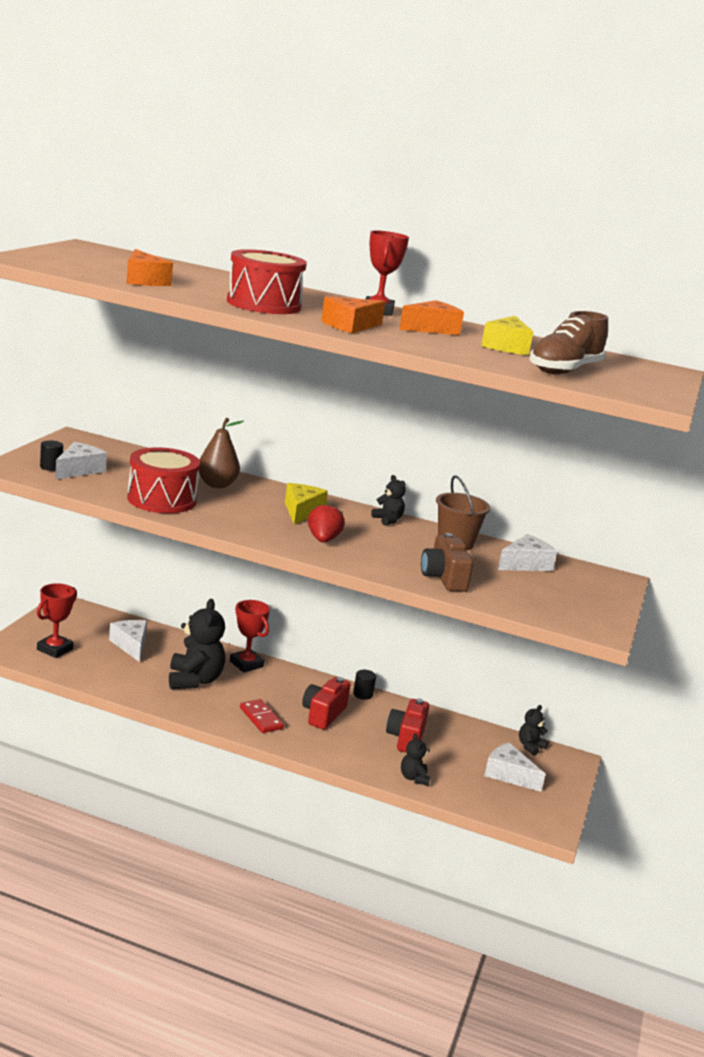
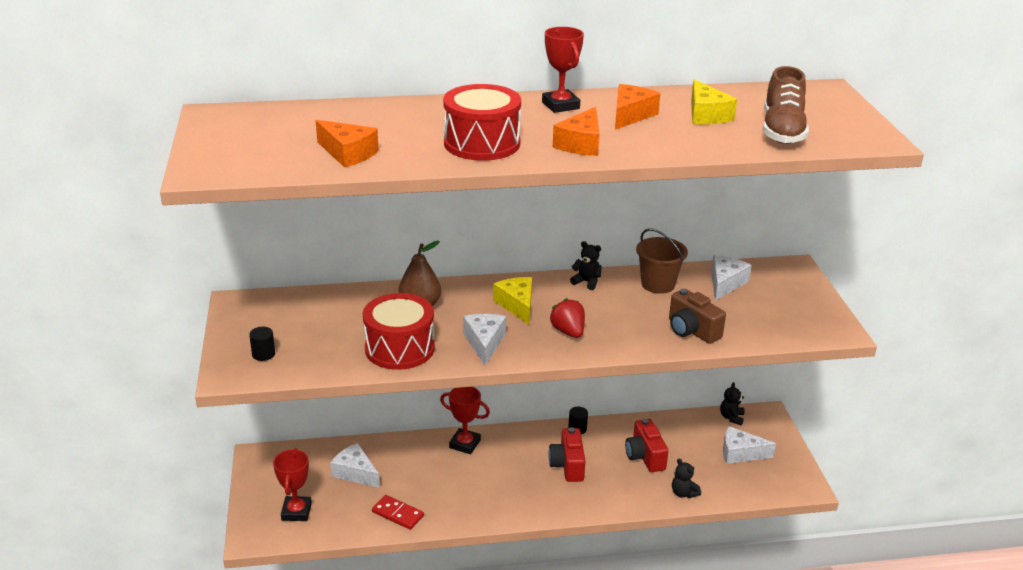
camera: 25 degrees left, 10 degrees up
white cheese [55,442,107,479] -> white cheese moved to [463,314,506,365]
black teddy bear [169,599,225,689] -> none
red domino [240,699,284,733] -> red domino moved to [372,495,424,530]

